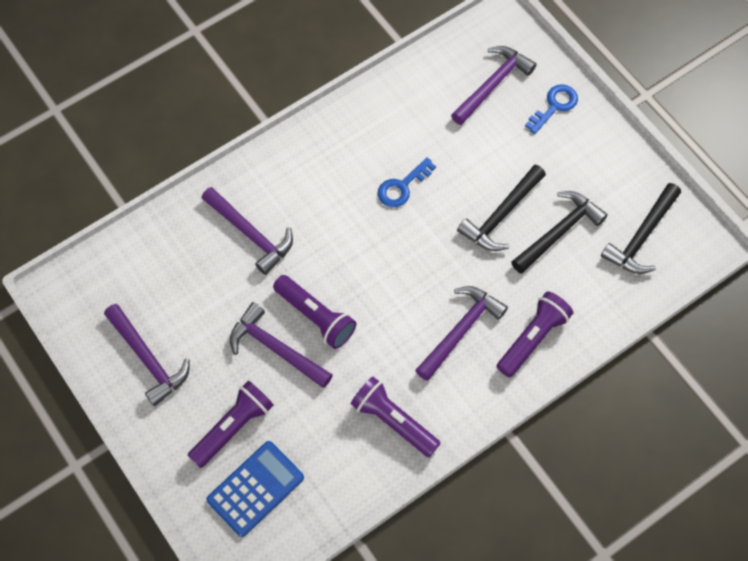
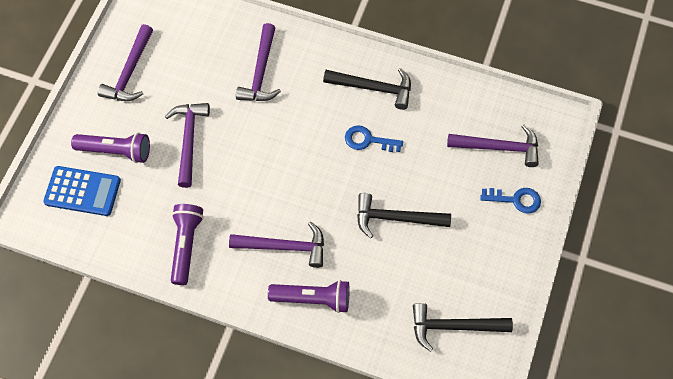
camera: 55 degrees right, 0 degrees up
purple flashlight [273,275,356,349] -> none
black hammer [511,191,608,274] -> black hammer moved to [323,68,411,110]

